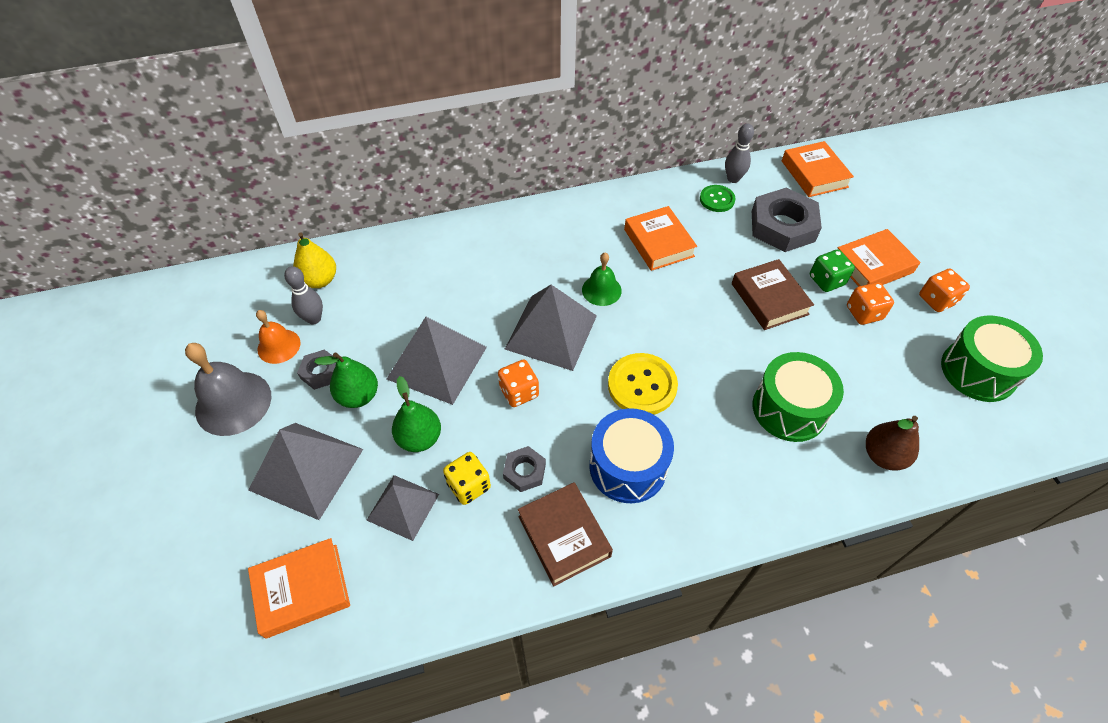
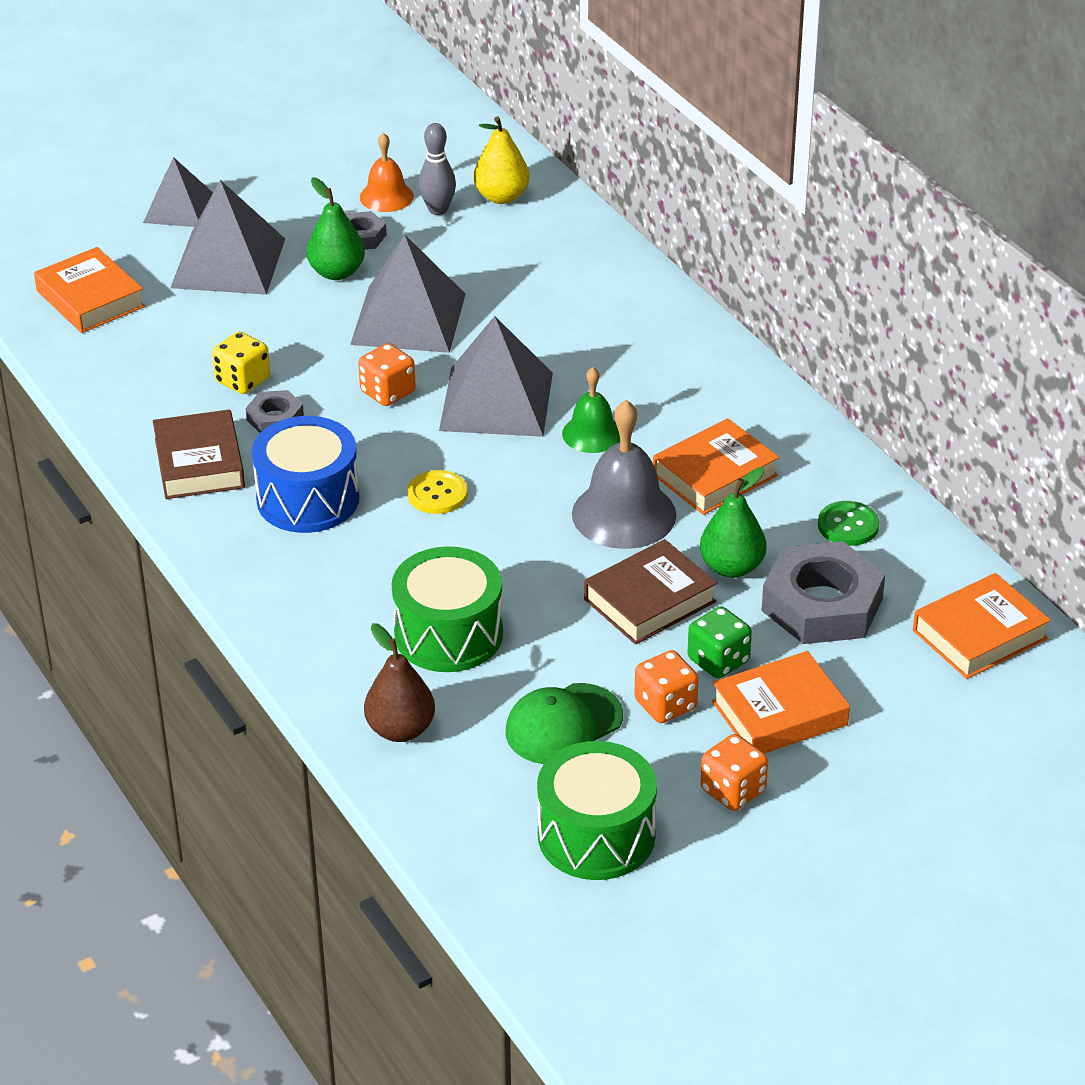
camera: 75 degrees right, 15 degrees down
grey bell [185,343,271,436] -> grey bell moved to [572,400,677,549]
grey pyramid [366,475,439,541] -> grey pyramid moved to [143,157,213,227]
green pear [392,376,441,452] -> green pear moved to [700,467,766,578]
brown book [518,482,613,586] -> brown book turned 60 degrees counterclockwise [153,409,245,499]
yellow button [608,353,678,415] -> yellow button [407,470,468,514], size x0.61
grey bowling pin [725,123,754,183] -> none
orange book [838,229,920,287] -> orange book turned 75 degrees counterclockwise [712,651,850,754]
none -> green cap [506,683,623,764]

